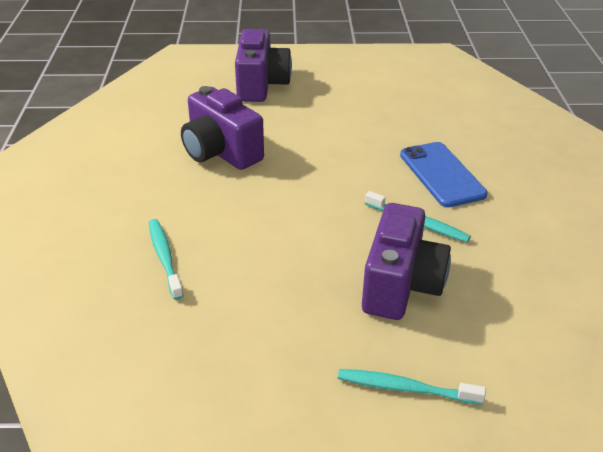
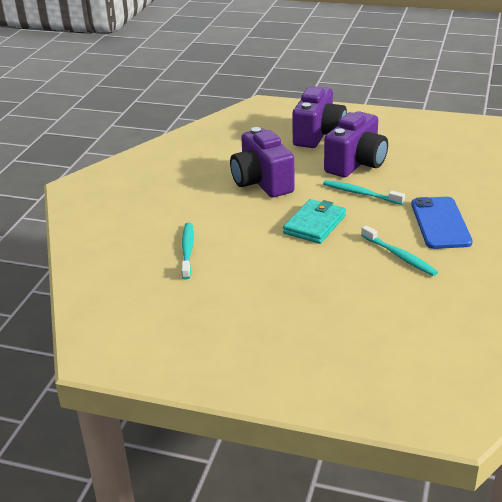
camera: 20 degrees right, 5 degrees down
turquoise toothbrush [338,369,486,405] -> turquoise toothbrush moved to [323,180,405,205]
purple camera [362,203,451,320] -> purple camera moved to [324,111,388,177]
none -> turquoise wallet [283,199,346,244]

